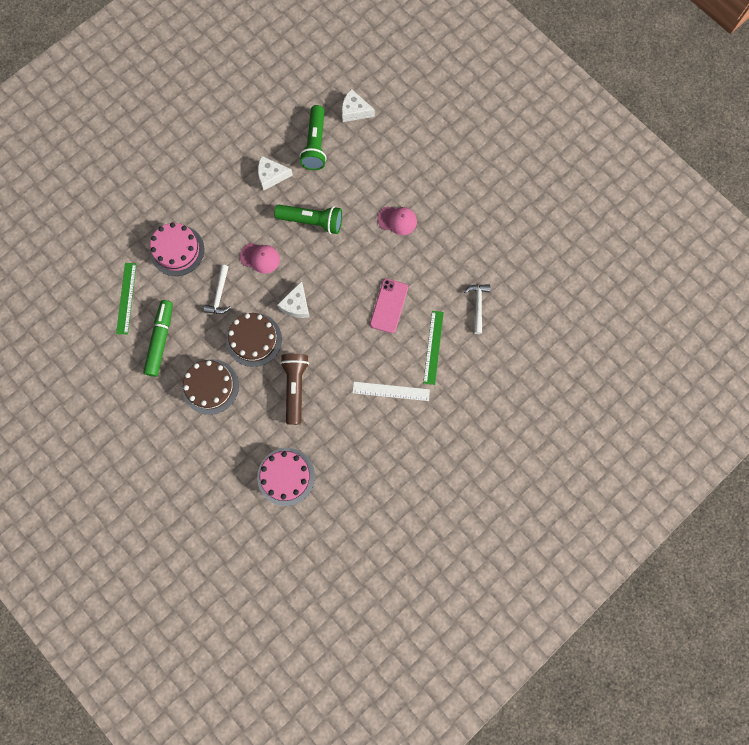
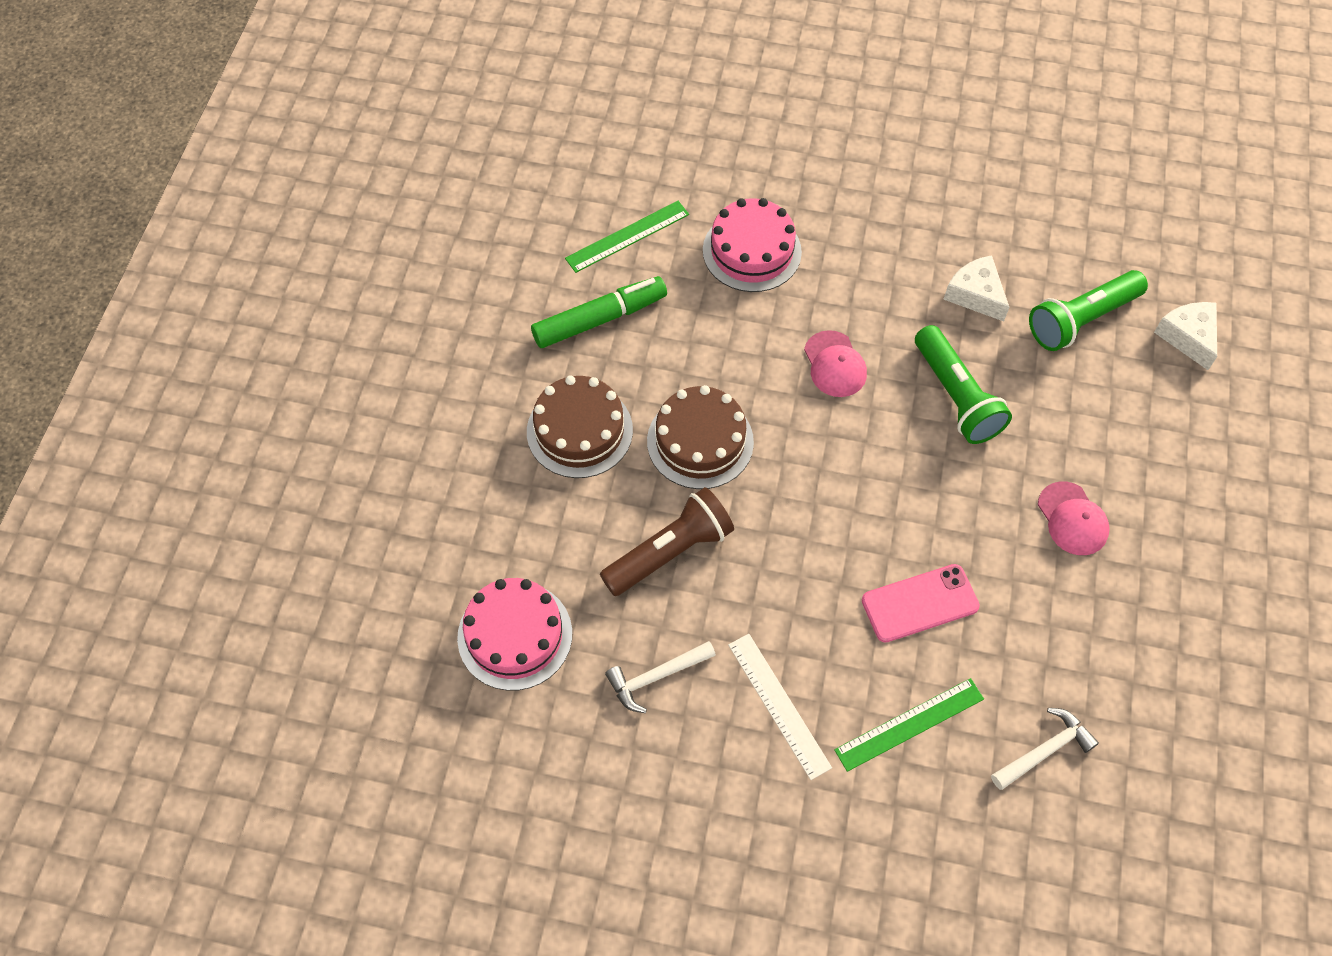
camera: 55 degrees right, 15 degrees down
white hammer [204,265,231,314] -> white hammer moved to [605,641,716,713]
white cheese [277,281,310,318] -> none

